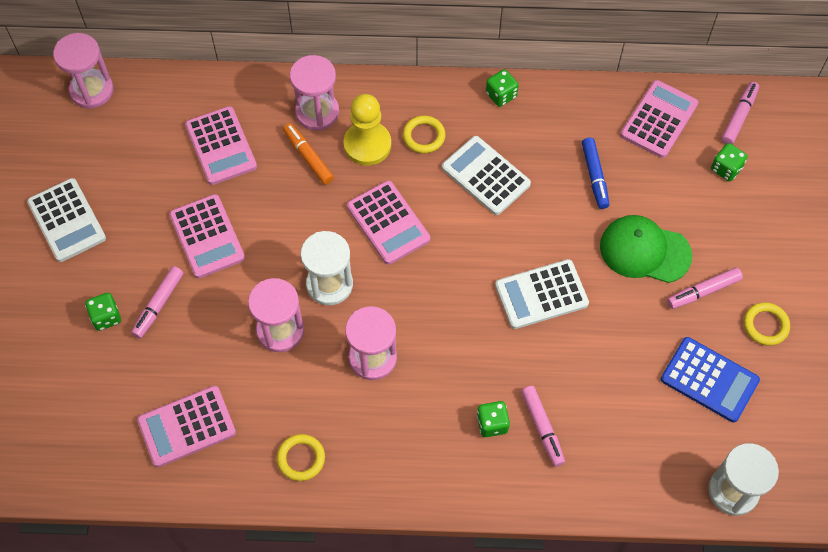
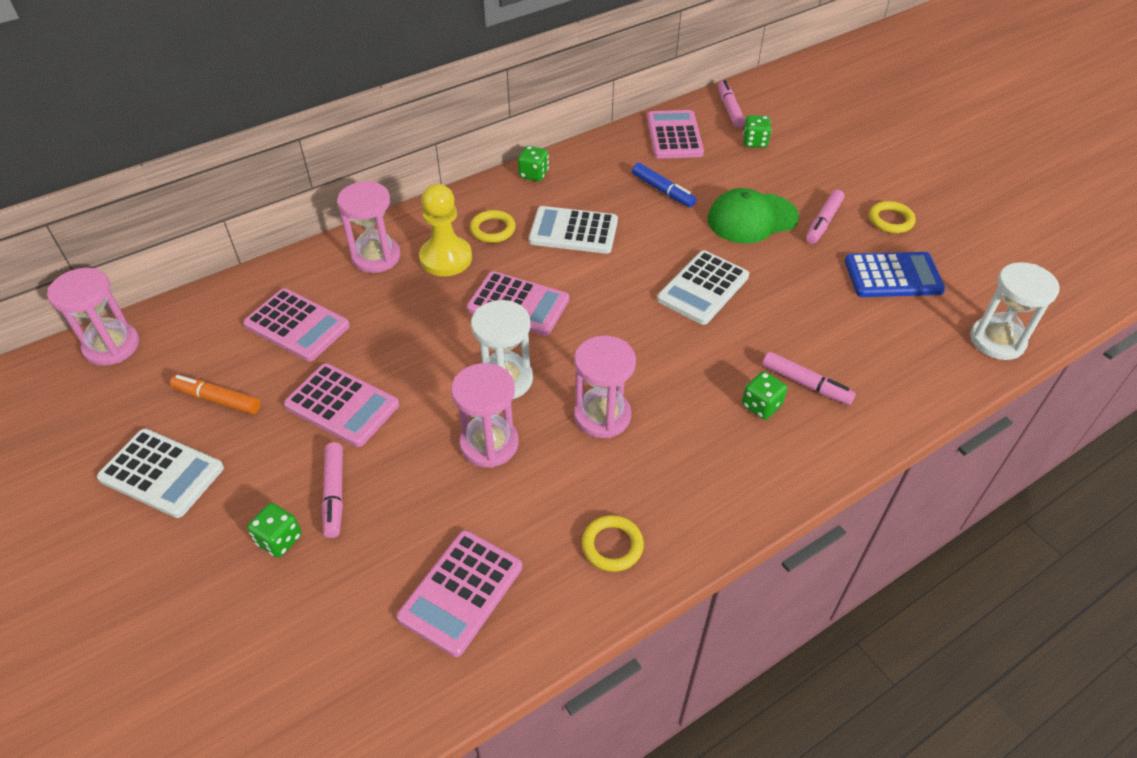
camera: 35 degrees left, 15 degrees down
orange marker [283,123,334,185] -> orange marker moved to [170,375,261,414]

